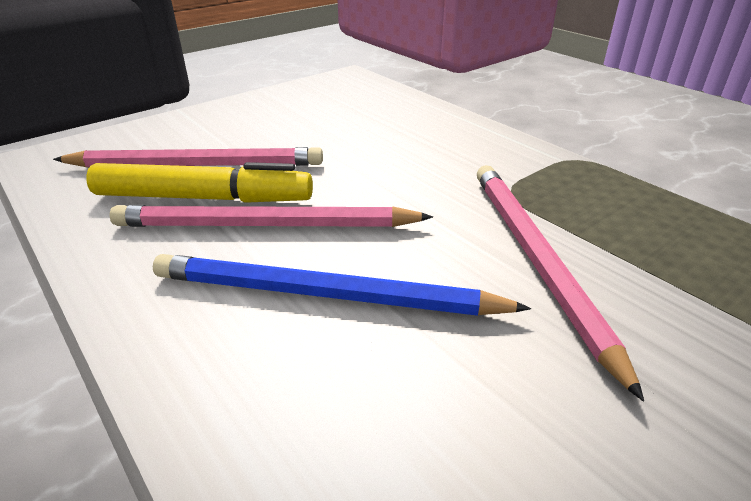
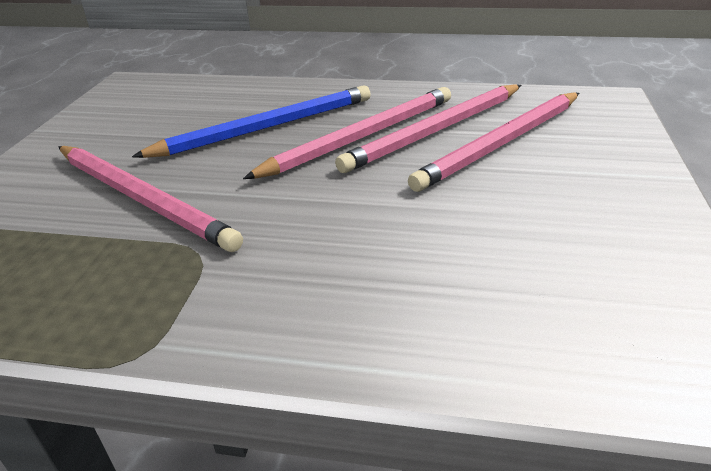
camera: 140 degrees right, 0 degrees up
yellow marker [86,162,313,203] -> pink pencil [335,84,521,173]

